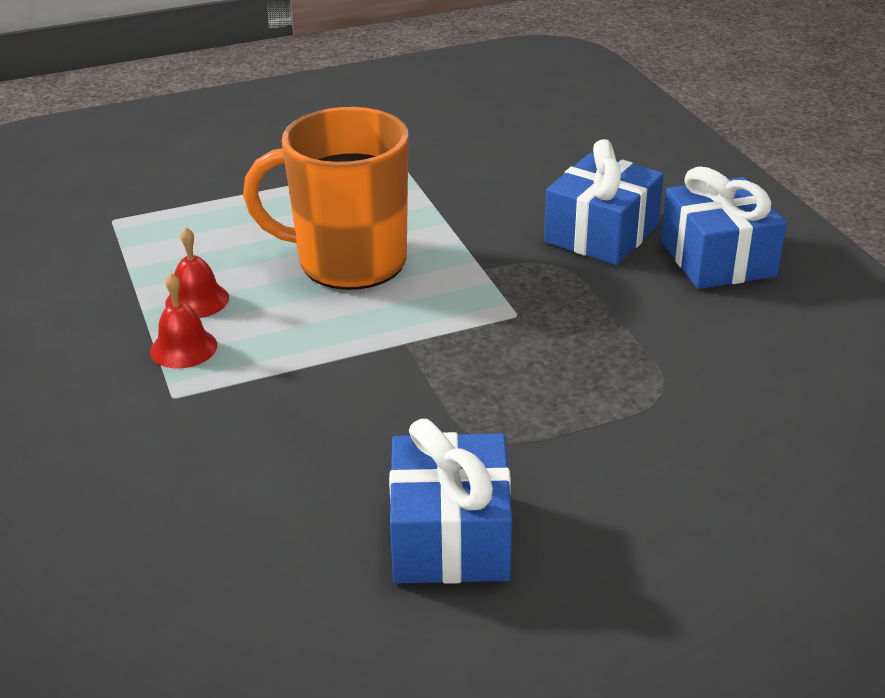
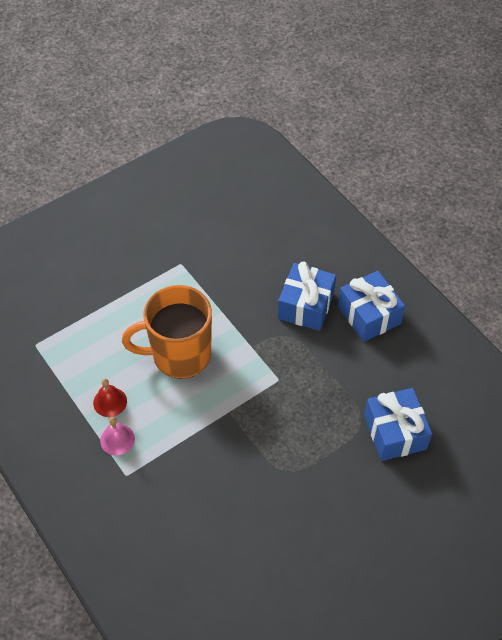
camera: 15 degrees left, 20 degrees up
red bell [150,273,217,369] -> pink bell [100,417,135,456]
blue gift [389,419,512,584] -> blue gift moved to [364,388,432,461]

